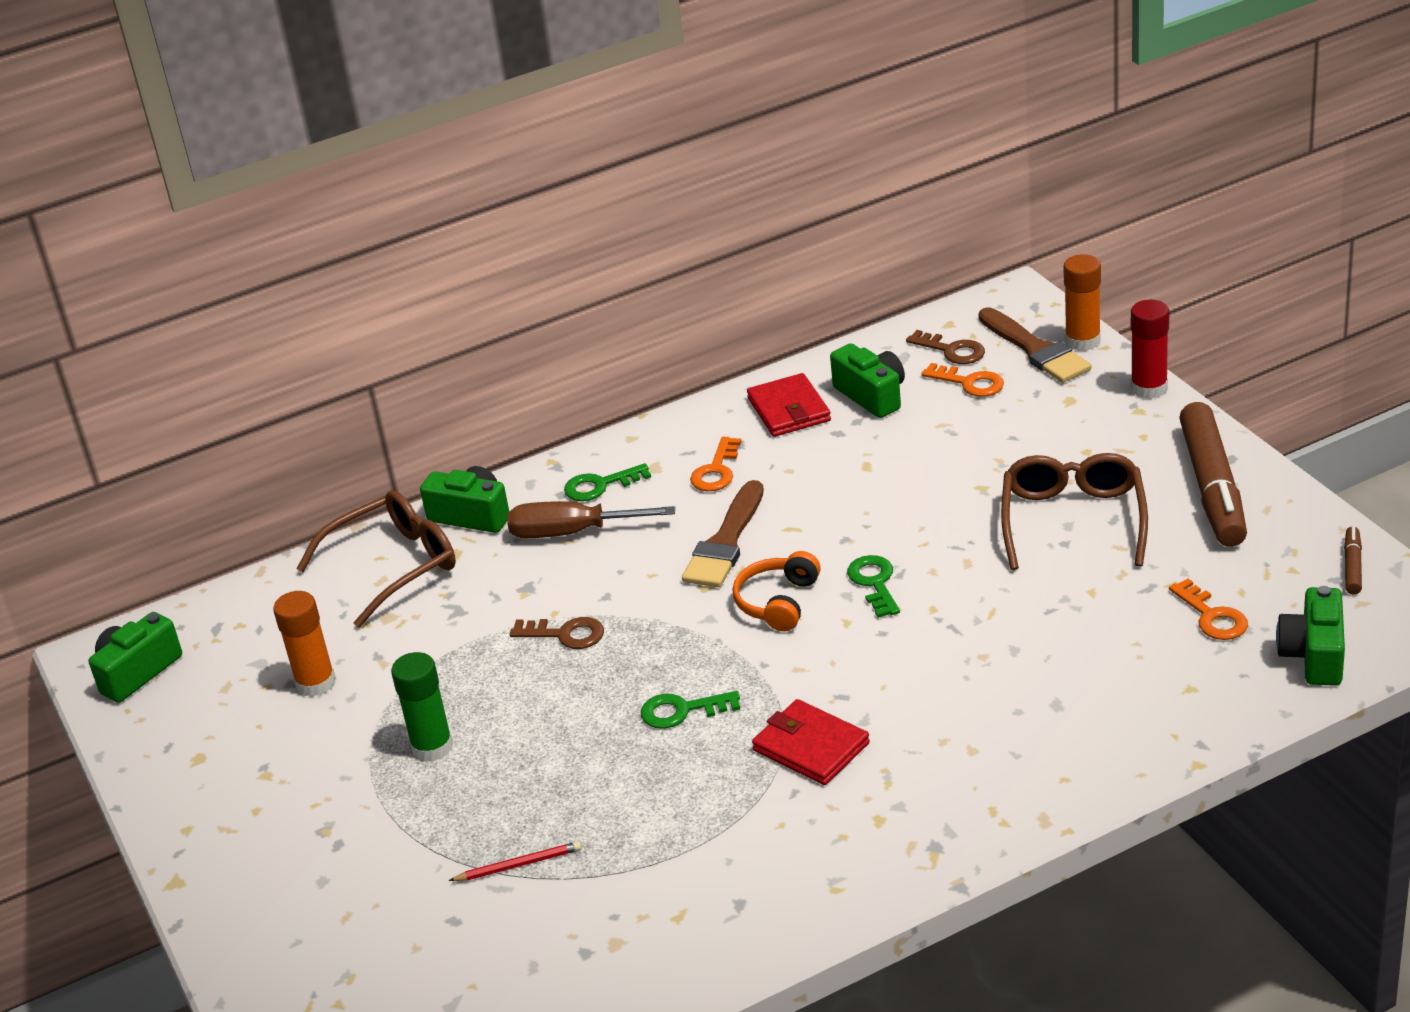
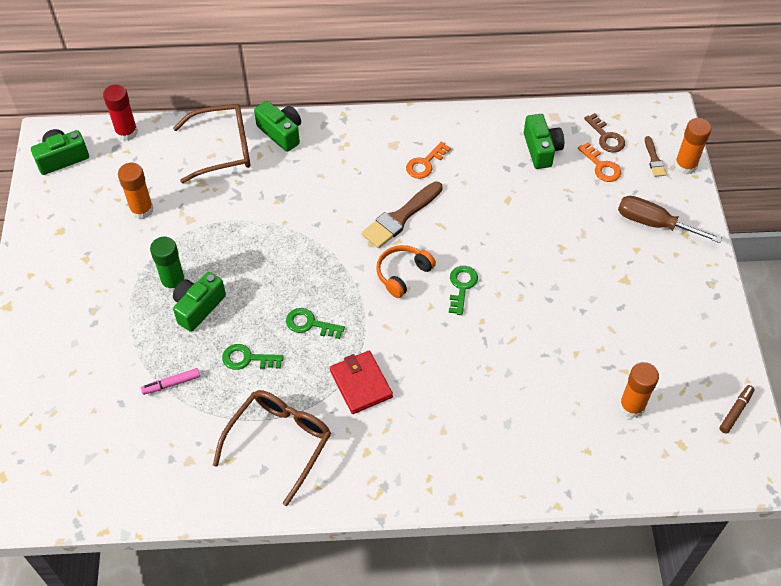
camera: 20 degrees right, 20 degrees up
red pencil [449,841,581,881] -> pink marker [141,368,200,395]
brown screwdriver [507,501,675,538] -> brown screwdriver moved to [618,196,722,243]
brown key [509,617,604,649] -> none
green key [564,463,651,501] -> green key moved to [222,344,284,370]
red wallet [747,373,831,437] -> none
brown brush [978,307,1092,383] -> brown brush [645,136,667,177], size x0.53
brown glasses [1001,453,1148,570] -> brown glasses moved to [213,390,331,506]
red glue stick [1131,299,1169,399] -> red glue stick moved to [103,84,138,141]
orange key [1169,579,1248,640] -> orange glue stick [619,362,659,418]
brown marker [1179,402,1247,547] -> none
green camera [1276,586,1345,686] -> green camera moved to [173,272,226,332]

